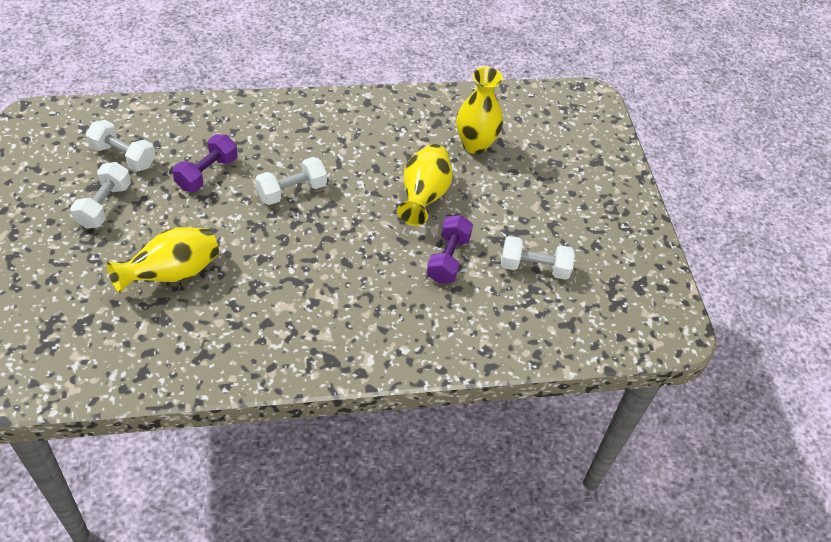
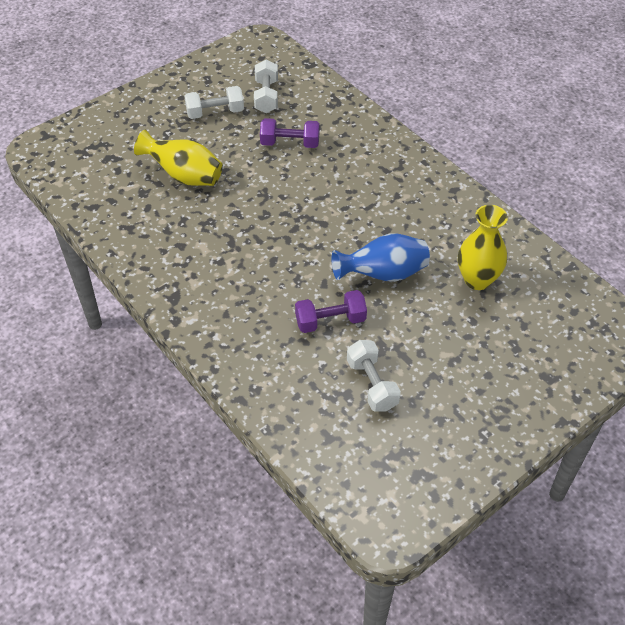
camera: 65 degrees right, 0 degrees up
white dumbbell [255,157,327,205] -> none
yellow vase [397,144,453,226] -> blue vase [332,234,430,282]

